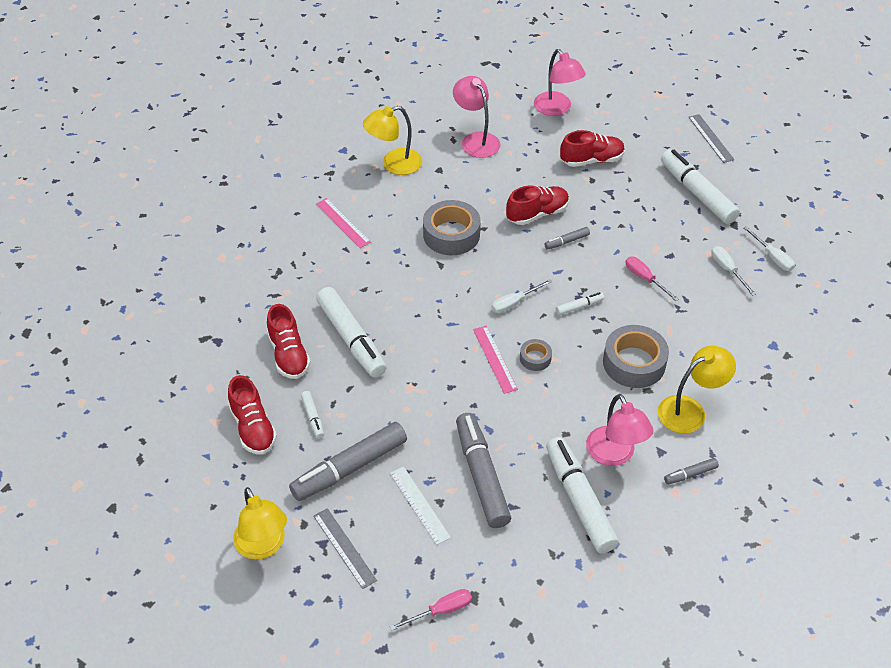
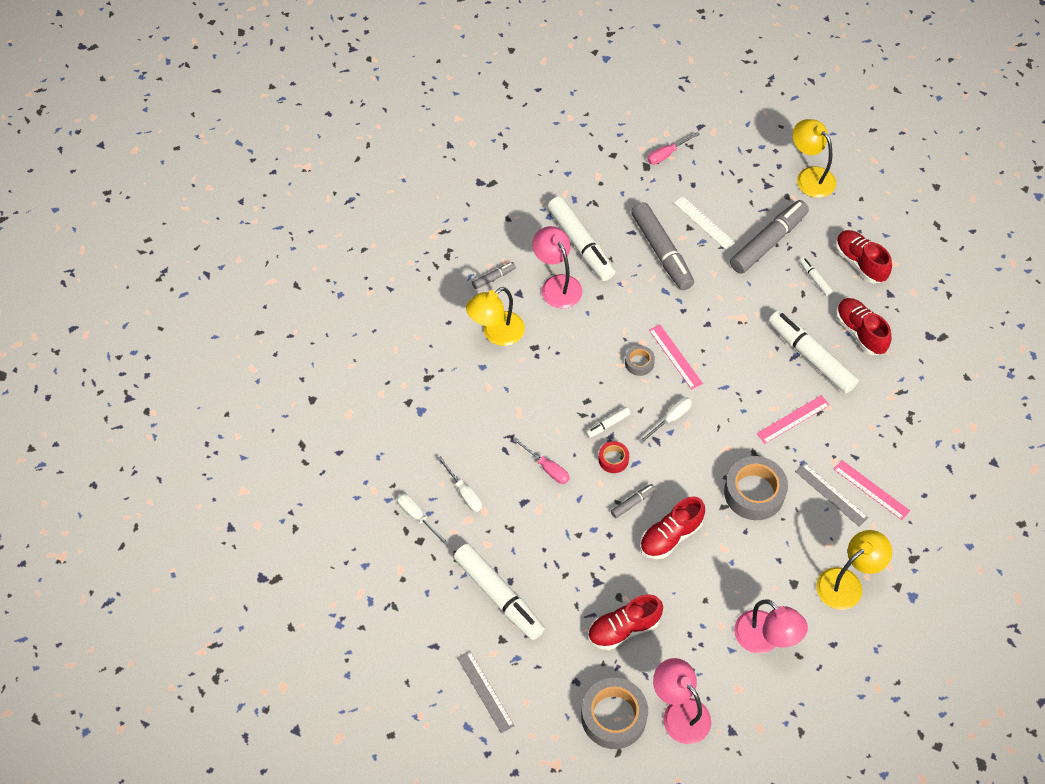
camera: 170 degrees right, 10 degrees up
grey ruler [313,508,377,589] -> grey ruler moved to [795,463,868,527]
grey tape [603,325,669,388] -> grey tape moved to [581,678,648,749]
none -> red tape [598,441,629,473]
none -> pink ruler [757,395,830,444]

